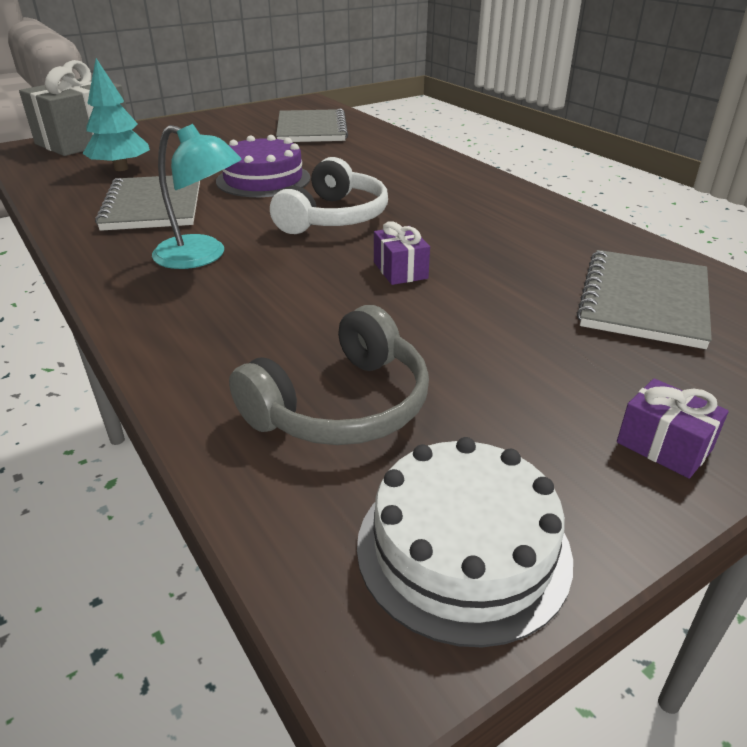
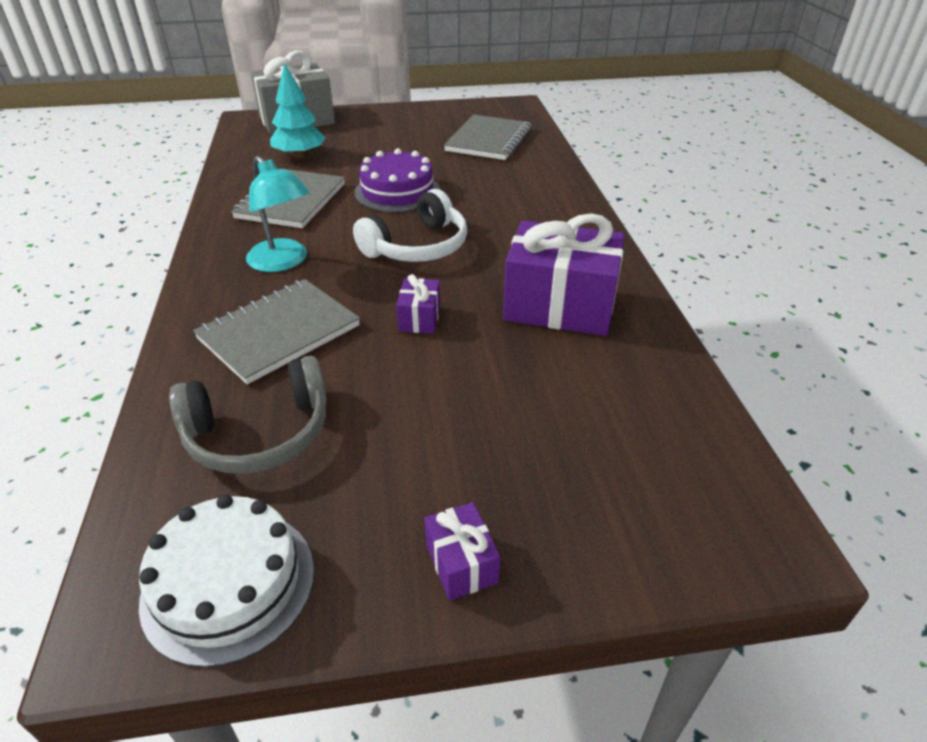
camera: 25 degrees right, 5 degrees up
grey notebook [577,250,712,349] -> grey notebook moved to [193,279,360,384]
none -> purple gift [503,214,625,336]

